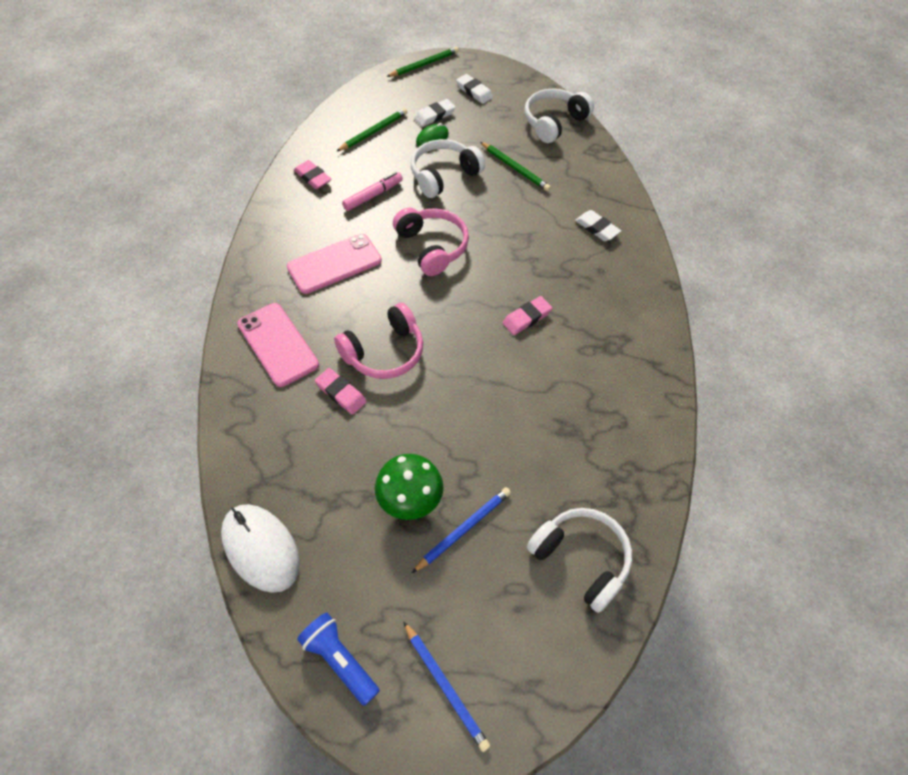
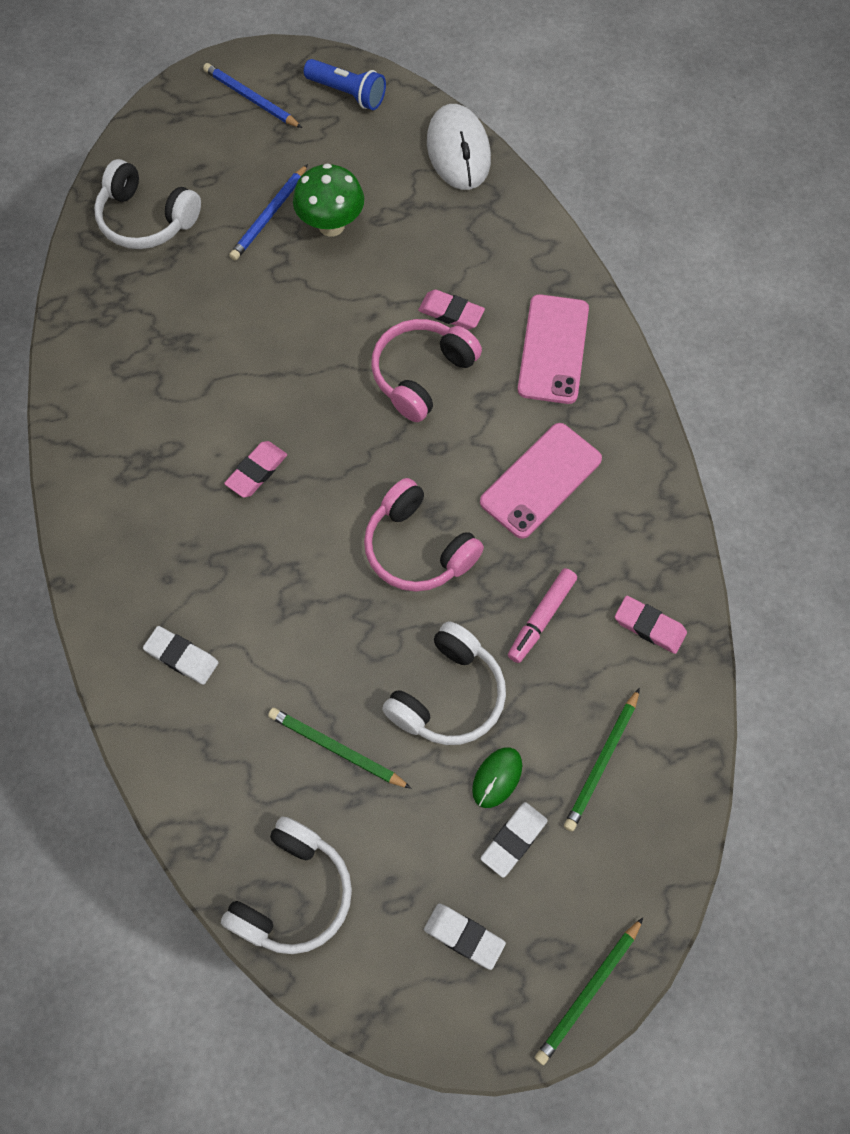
camera: 165 degrees right, 10 degrees up
white mouse [221,504,300,593] -> white mouse turned 45 degrees clockwise [427,104,491,190]
pink phone [237,303,319,387] -> pink phone turned 60 degrees clockwise [518,294,589,404]

